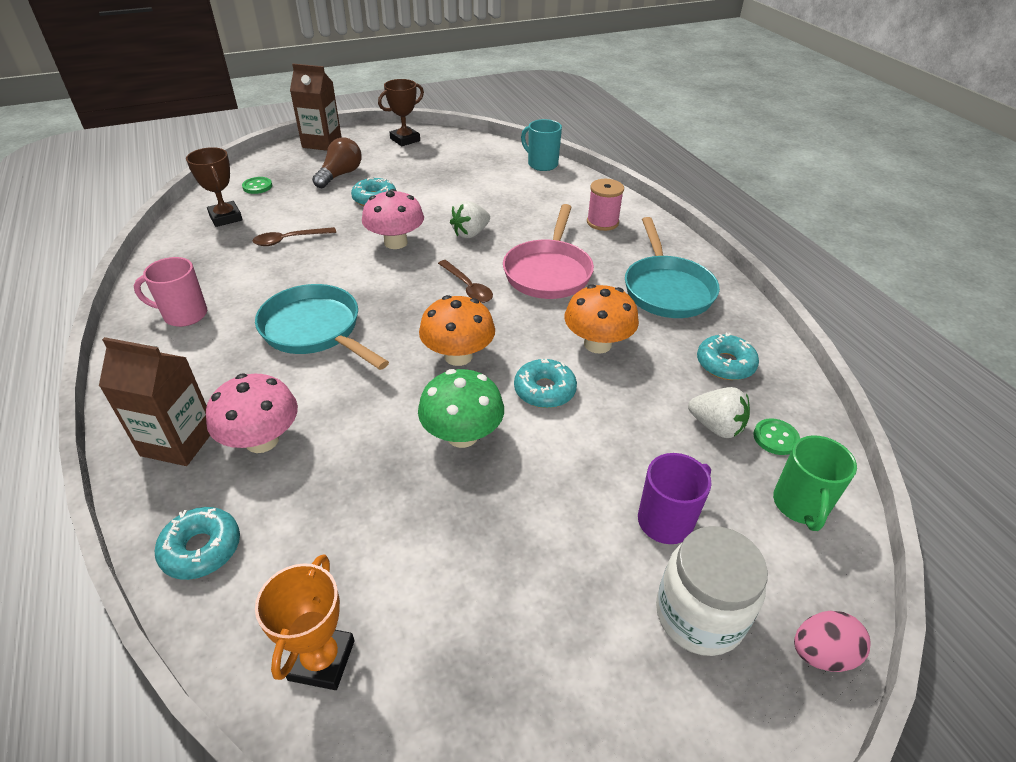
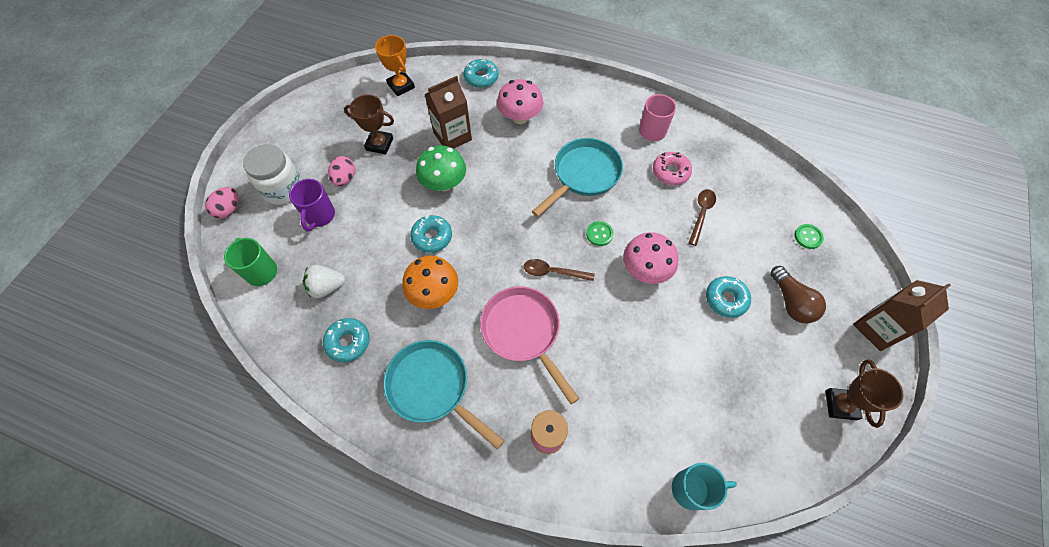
camera: 135 degrees right, 20 degrees up
brown carton [99,337,210,466] -> brown carton moved to [425,76,472,149]
brown trophy [186,147,243,227] -> brown trophy moved to [344,95,394,154]
turquoise pan [255,284,389,370] -> turquoise pan turned 45 degrees counterclockwise [532,138,623,217]
orange mushroom [419,295,495,366] -> none
white strawberry [450,200,490,239] -> none
green button [753,418,800,455] -> green button moved to [586,221,614,246]
none -> pink egg [328,156,355,186]
none -> pink donut [653,152,692,185]

